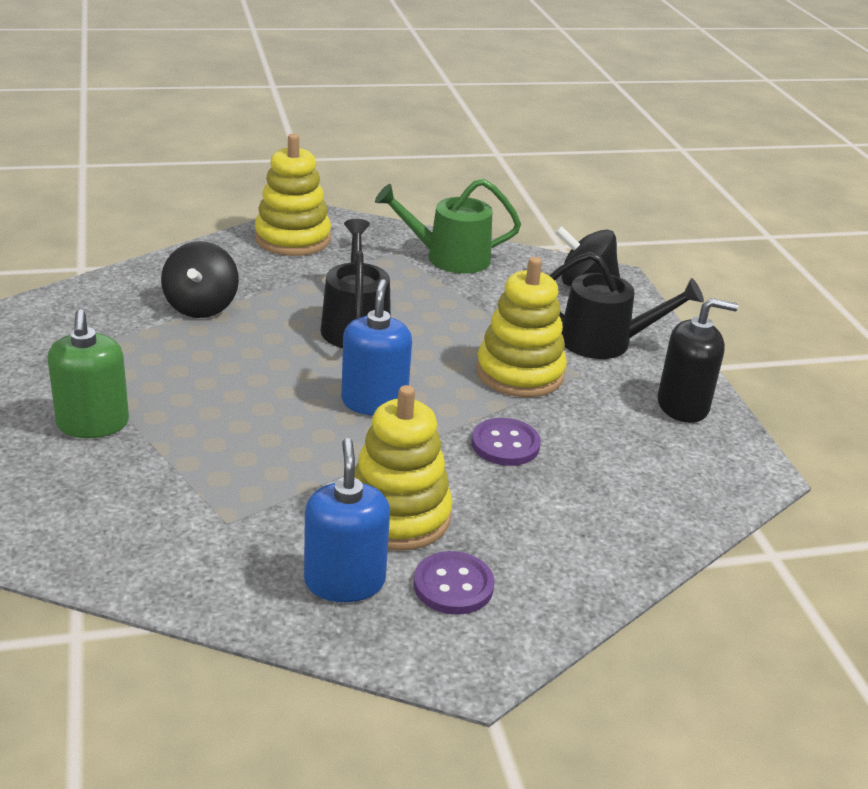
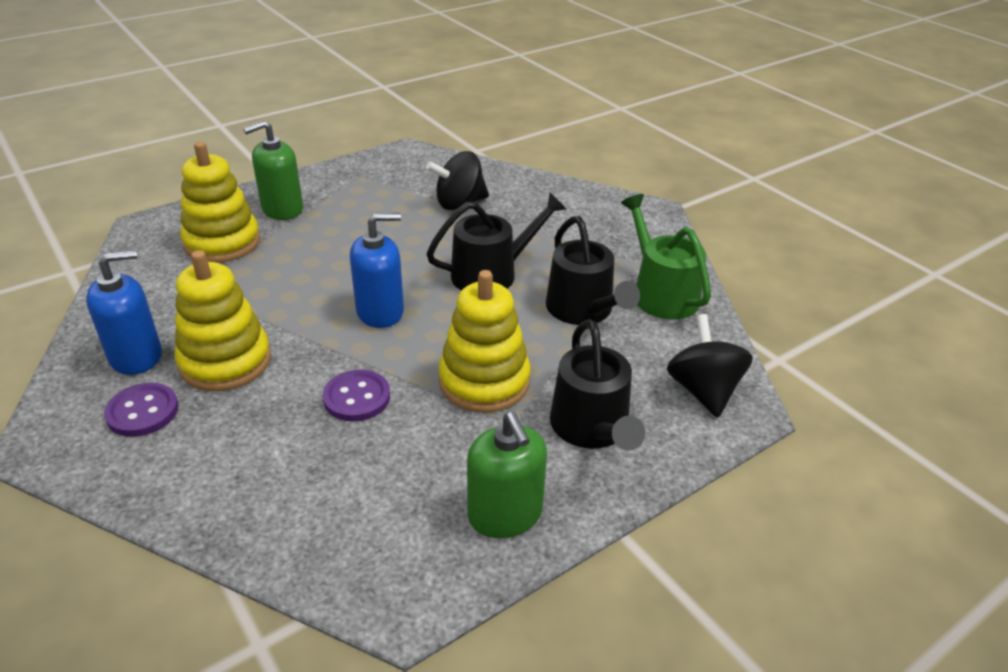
camera: 70 degrees right, 5 degrees up
yellow stacking toy [255,134,331,256] -> yellow stacking toy moved to [180,142,260,263]
black soap dispenser [657,298,738,423] -> green soap dispenser [467,412,547,538]
none -> black watering can [546,216,640,325]

